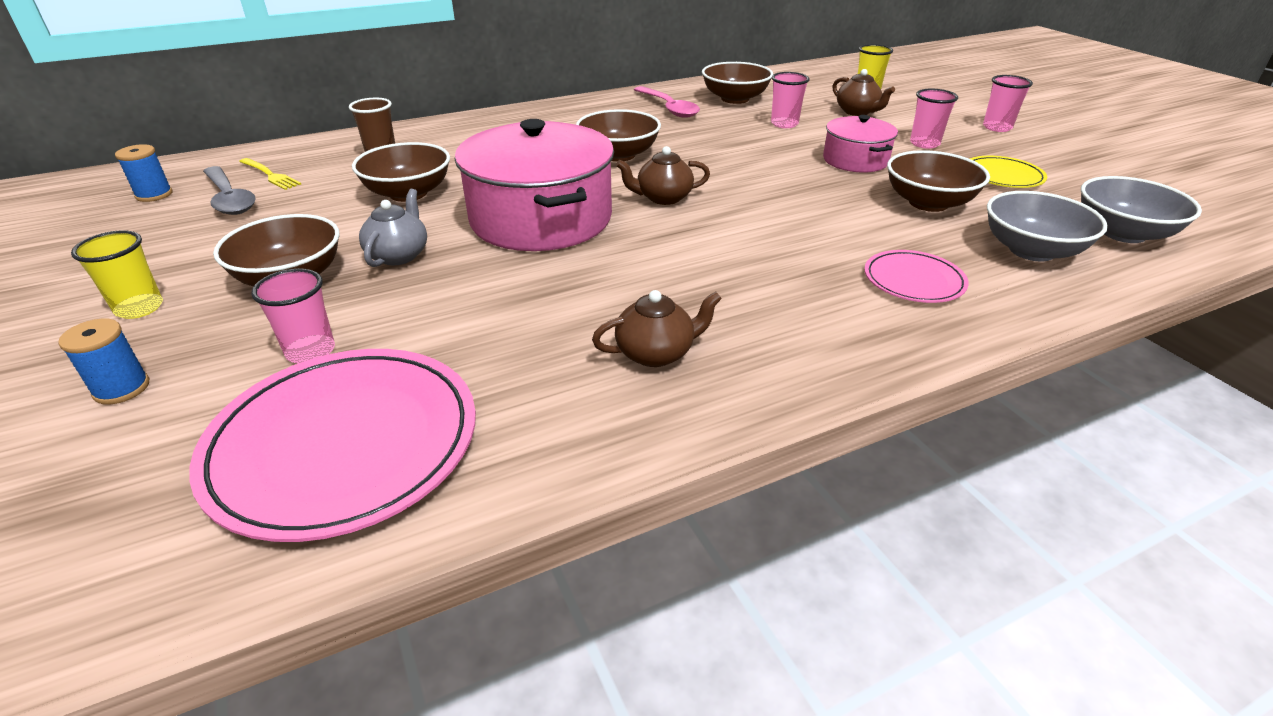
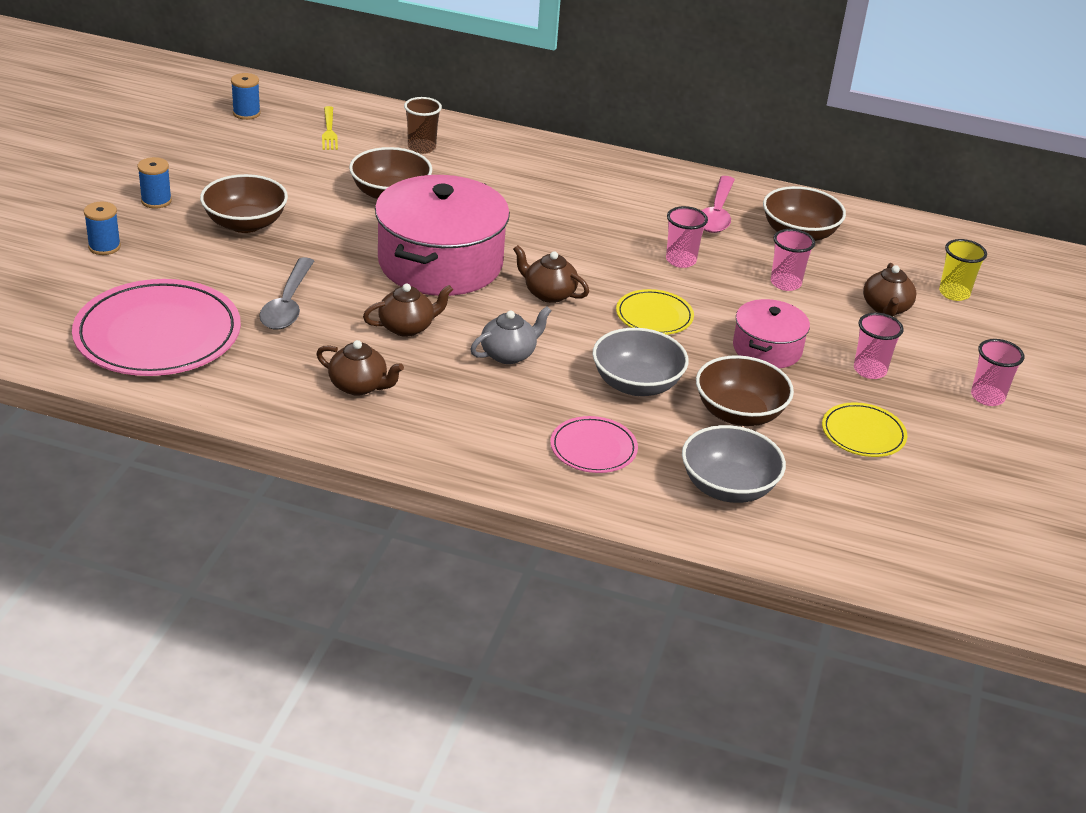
camera: 40 degrees right, 0 degrees up
yellow cup [71,230,163,319] -> blue spool [137,157,172,209]
grey spoon [203,166,256,215] -> grey spoon moved to [259,257,314,330]
pink cup [251,268,335,363] -> pink cup moved to [666,206,708,268]
grey teapot [359,189,427,267] -> grey teapot moved to [470,306,551,364]
brown bowl [576,109,661,162] -> none
grey bowl [1081,176,1202,243] -> grey bowl moved to [593,328,689,396]
none -> brown teapot [363,283,453,337]
none -> yellow plate [616,289,694,335]

